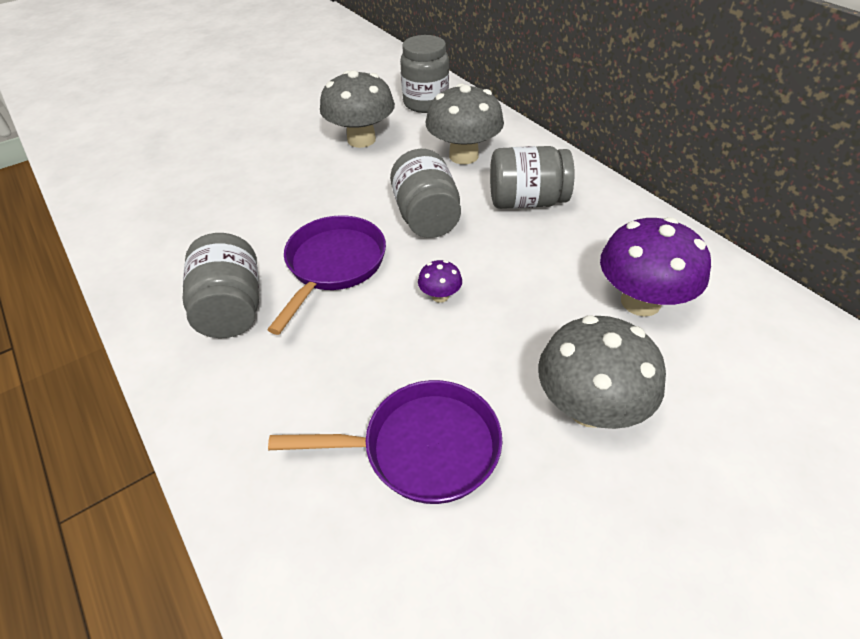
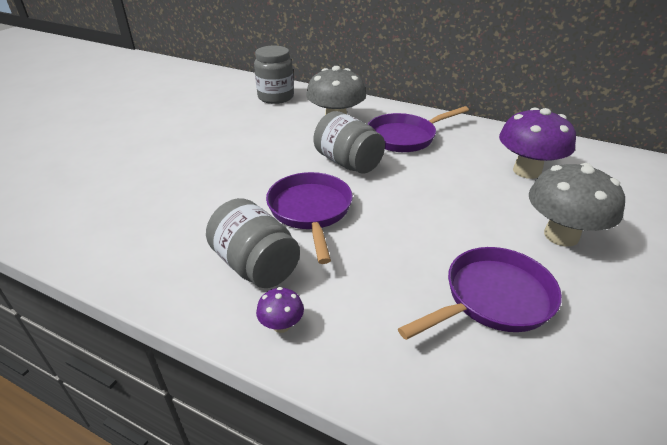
camera: 30 degrees left, 10 degrees down
grey mushroom [320,70,395,148] -> none
purple mushroom [418,260,462,303] -> purple mushroom moved to [256,287,304,333]
grey jar [490,146,575,209] -> purple pan [368,106,469,152]

